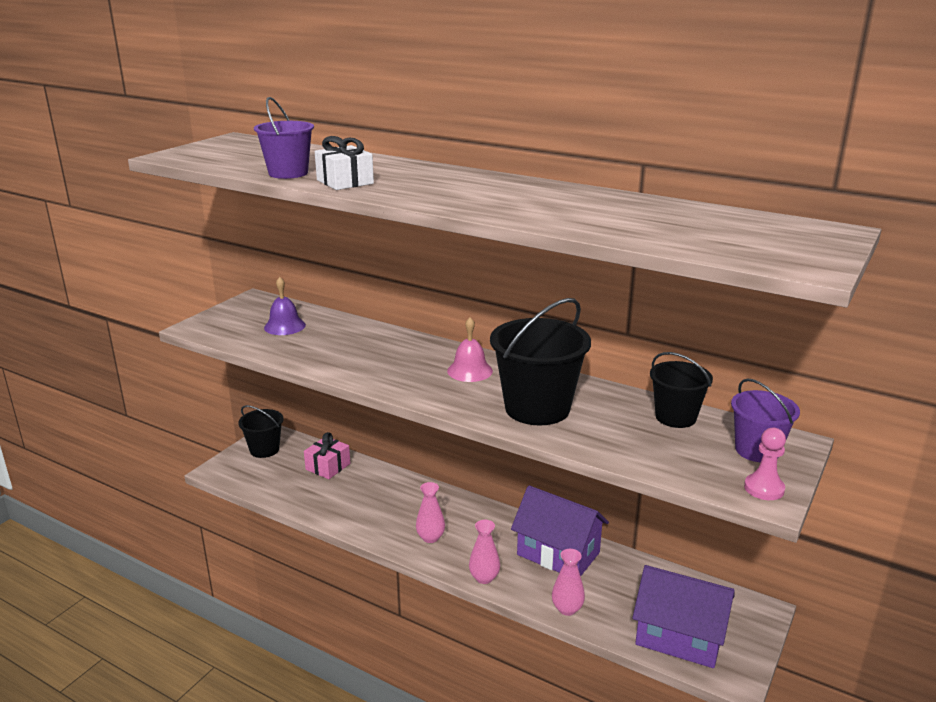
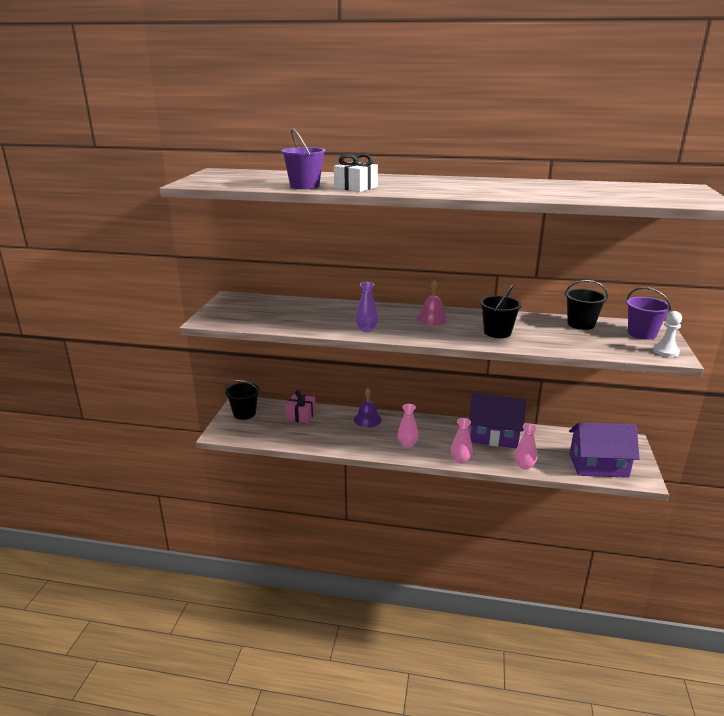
camera: 20 degrees left, 0 degrees up
purple bell [264,277,306,335] -> purple bell moved to [354,388,382,428]
black bucket [490,298,591,425] -> black bucket [480,285,522,338], size x0.61
pink pawn [744,428,786,500] -> white pawn [653,311,682,357]
none -> purple vase [355,282,379,332]

